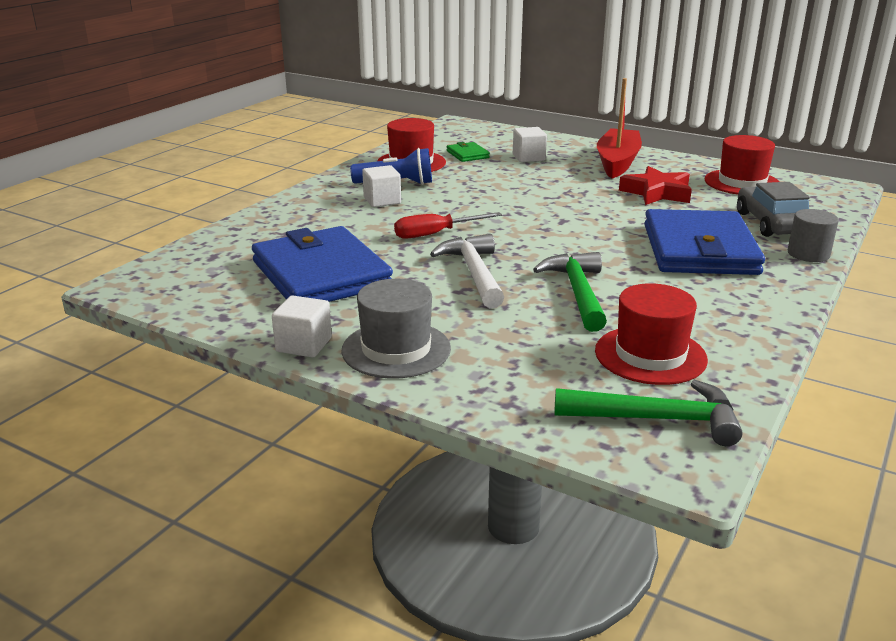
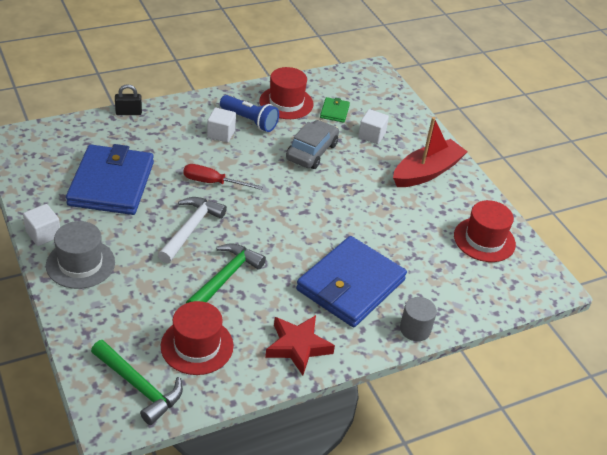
camera: 30 degrees right, 15 degrees up
red star [619,166,692,205] -> red star moved to [265,315,335,375]
grey car [737,182,810,237] -> grey car moved to [286,120,339,169]
none -> black padlock [115,84,142,115]

